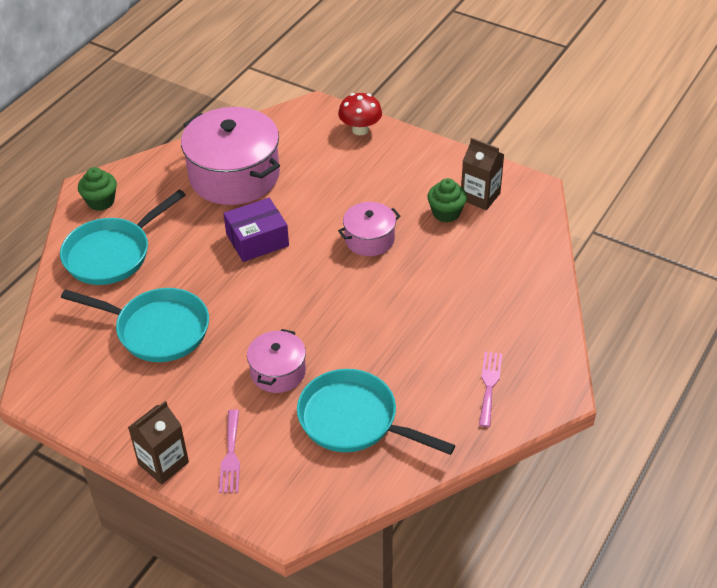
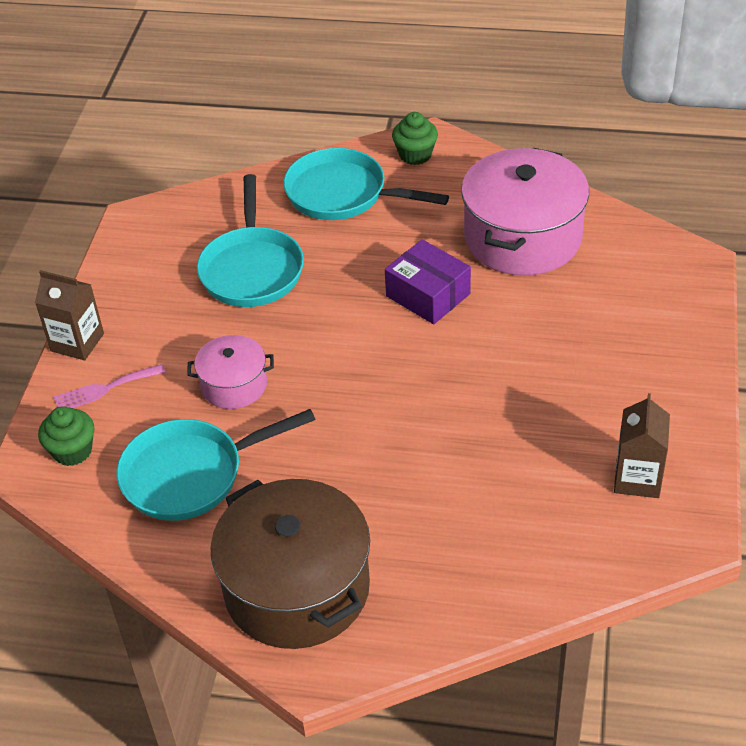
camera: 70 degrees right, 0 degrees up
turquoise pan [297,369,456,455] -> turquoise pan turned 120 degrees counterclockwise [116,409,316,521]
red mushroom [338,93,382,135] -> none
pink pot [338,202,401,256] -> none
green cupcake [427,178,467,222] -> green cupcake moved to [38,406,94,466]
pink fork [479,352,502,427] -> brown pot [210,479,370,649]

